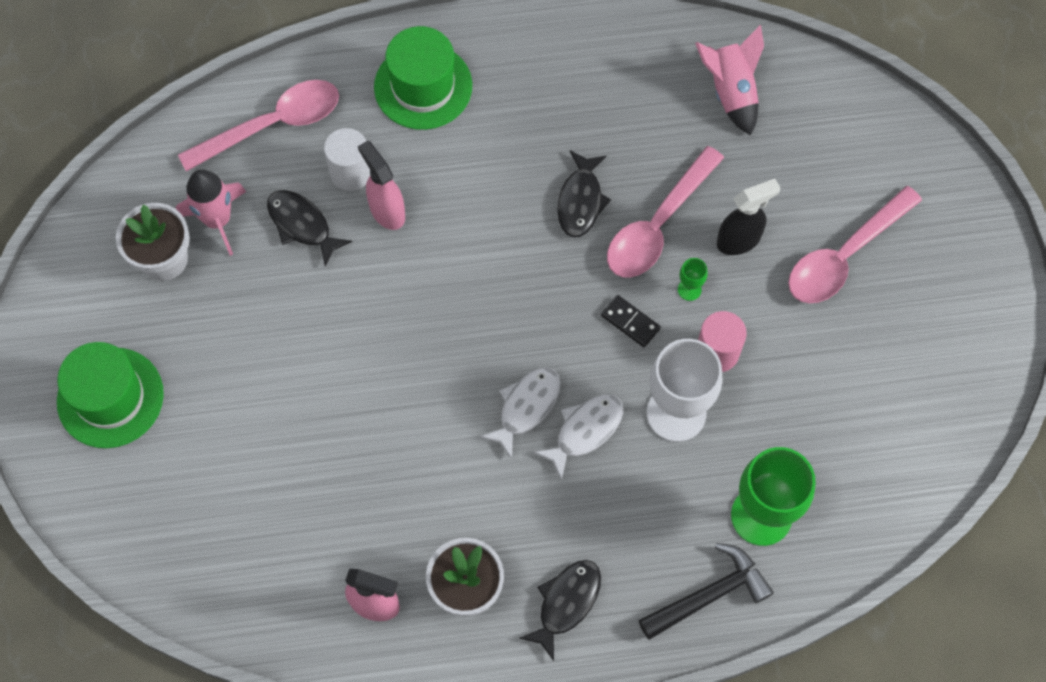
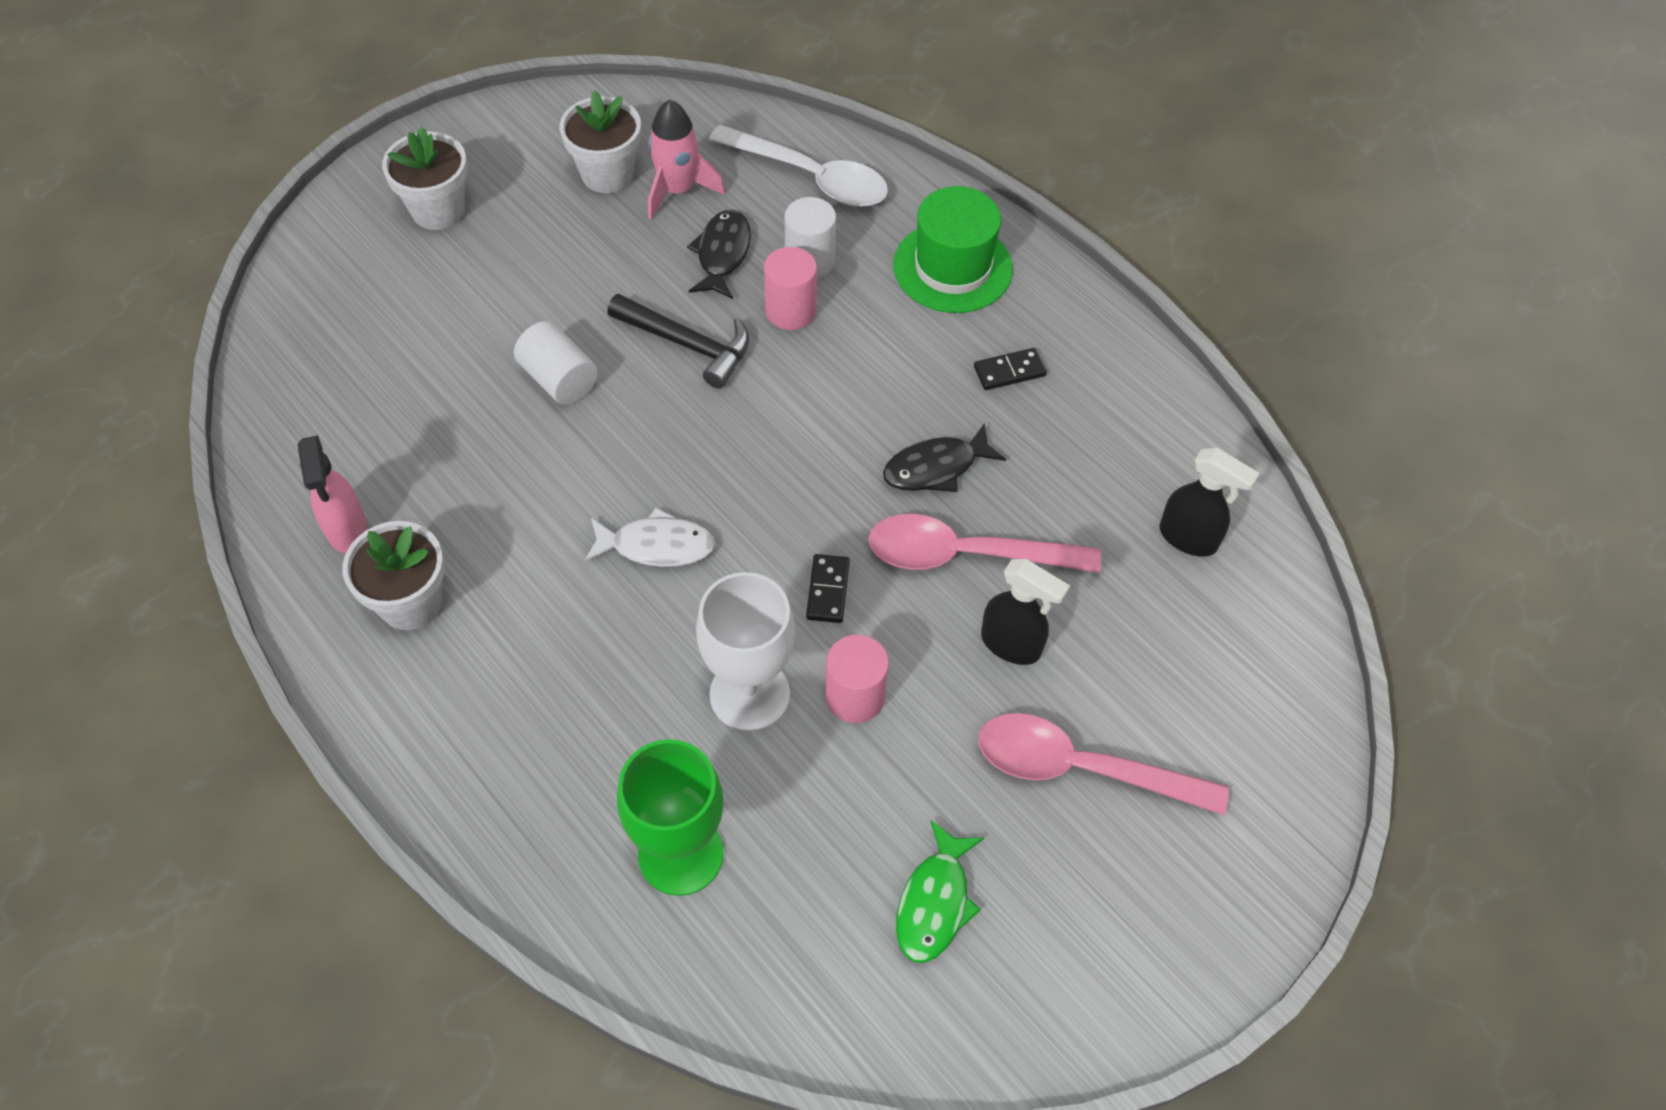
camera: 55 degrees right, 10 degrees down
green hat [57,342,164,448] -> white flower pot [382,126,468,230]
pink spoon [178,80,339,172] -> white spoon [709,125,888,207]
pink spray bottle [358,141,405,230] -> pink cylinder [764,247,817,330]
black fish [519,560,601,661] -> none
white fish [534,394,623,480] -> none
black hammer [638,543,774,640] -> black hammer moved to [607,294,749,389]
green goblet [678,258,708,301] -> none
pink rocket [695,25,764,135] -> black spray bottle [1160,448,1260,557]
none -> white cylinder [514,321,598,405]
none -> green fish [896,820,984,963]
none -> black domino [974,348,1047,390]

